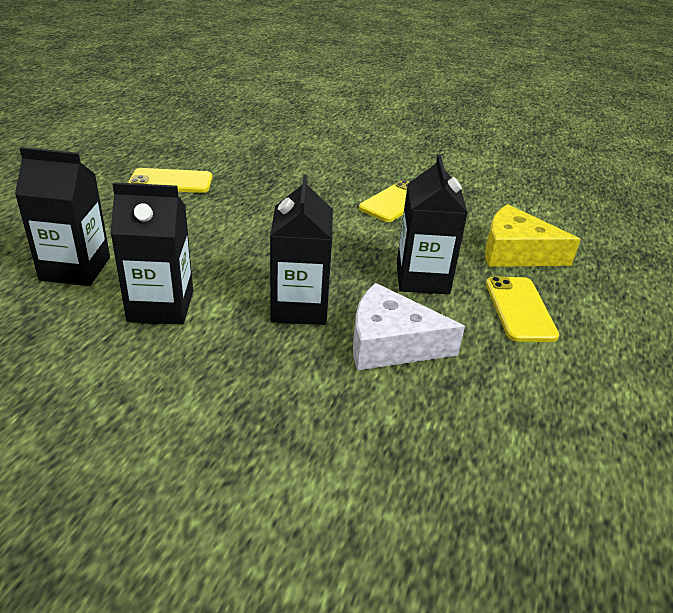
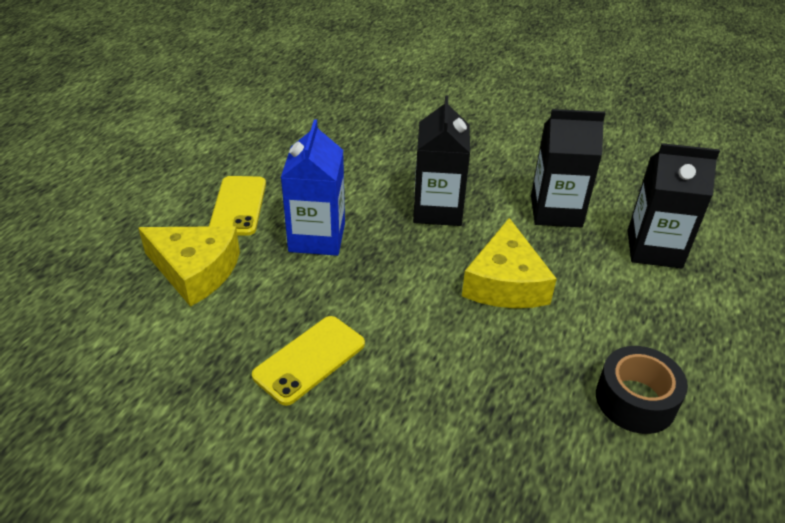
camera: 175 degrees left, 5 degrees up
yellow phone [128,168,212,193] -> black tape [596,346,688,434]
white cheese [353,283,465,371] -> none
black carton [397,154,468,294] -> blue carton [281,119,345,256]
none -> yellow cheese [462,218,557,308]

